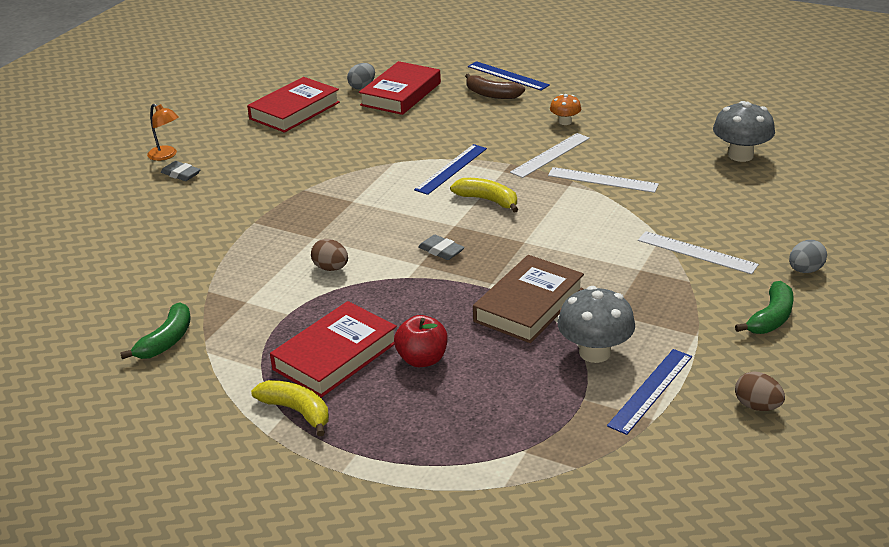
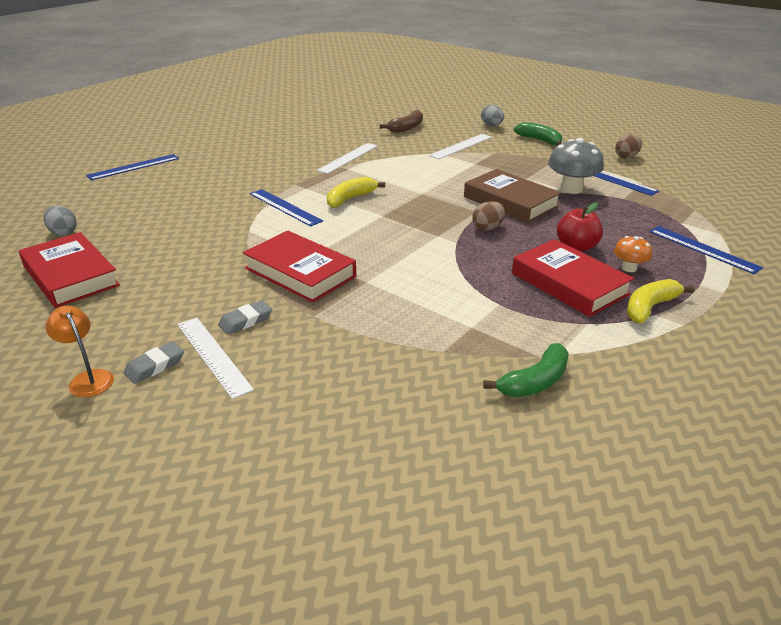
camera: 80 degrees left, 0 degrees up
green banana [120,302,191,359] -> green banana turned 105 degrees clockwise [483,343,569,397]
orange lamp [147,104,179,161] -> orange lamp turned 90 degrees counterclockwise [45,306,114,397]
brown egg [311,239,348,271] -> brown egg moved to [472,201,505,231]
red book [359,61,441,115] -> red book moved to [243,230,356,303]
grey eraser [418,235,465,260] -> grey eraser moved to [218,300,272,335]
brown banana [465,74,525,99] -> brown banana moved to [380,110,423,133]
white ruler [510,133,590,178] -> white ruler moved to [177,318,254,399]
orange mushroom [550,94,581,125] -> orange mushroom moved to [614,236,652,272]
grey mushroom [713,101,775,162] -> none
none -> blue ruler [649,226,763,274]

